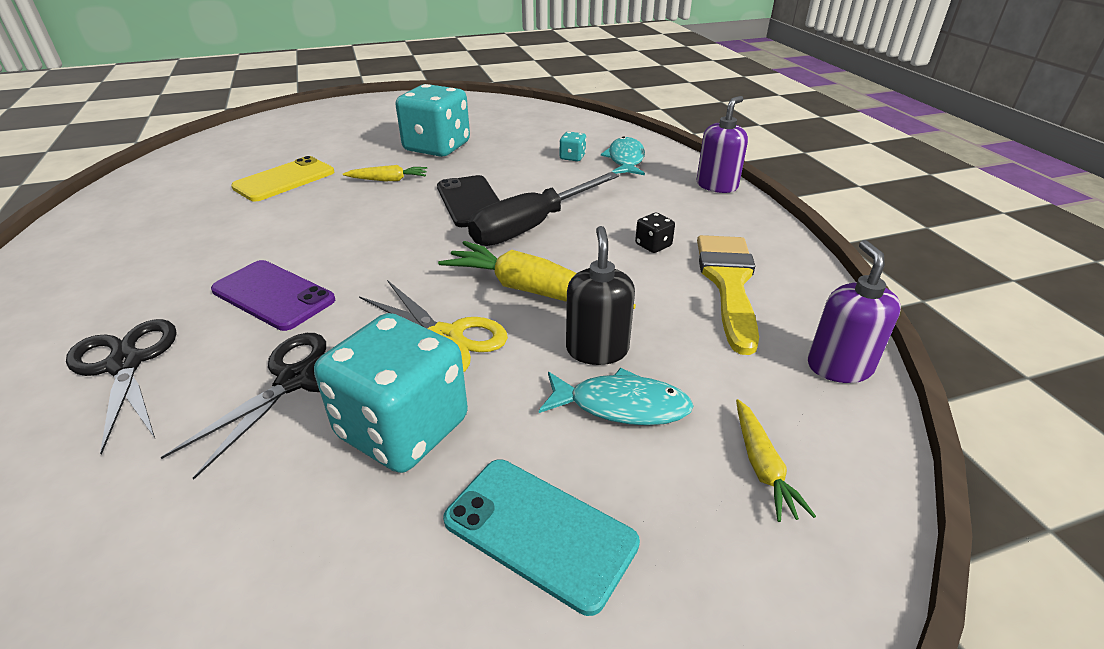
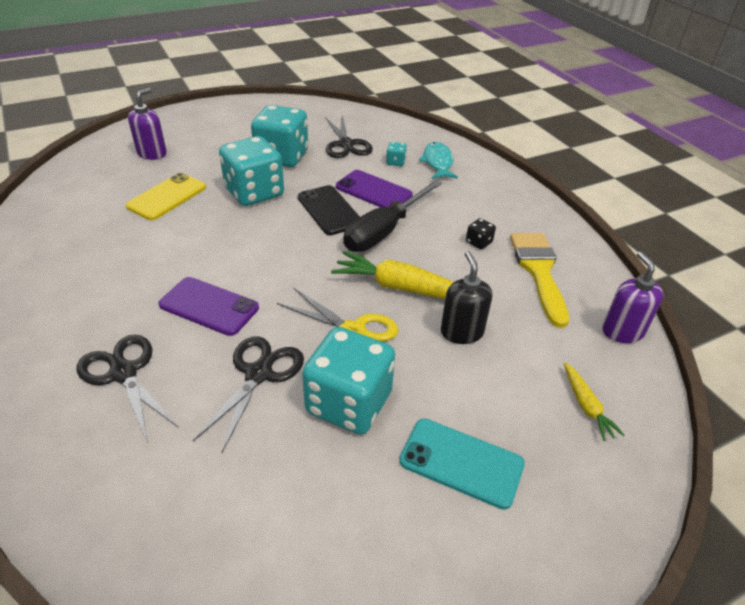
camera: 10 degrees left, 5 degrees up
yellow carrot [343,165,427,181] -> turquoise dice [219,136,284,206]
turquoise fish [539,368,693,425] -> none
purple soap dispenser [696,96,748,193] -> purple soap dispenser moved to [128,88,167,160]
none -> black scissors [325,116,373,158]
none -> purple phone [336,170,413,207]

